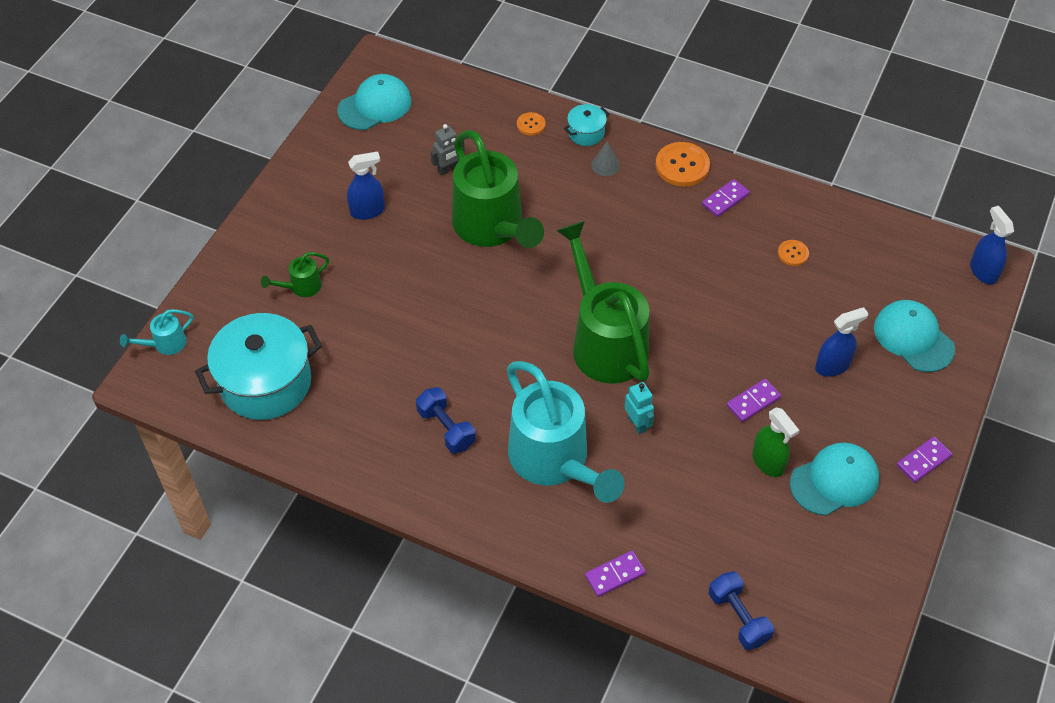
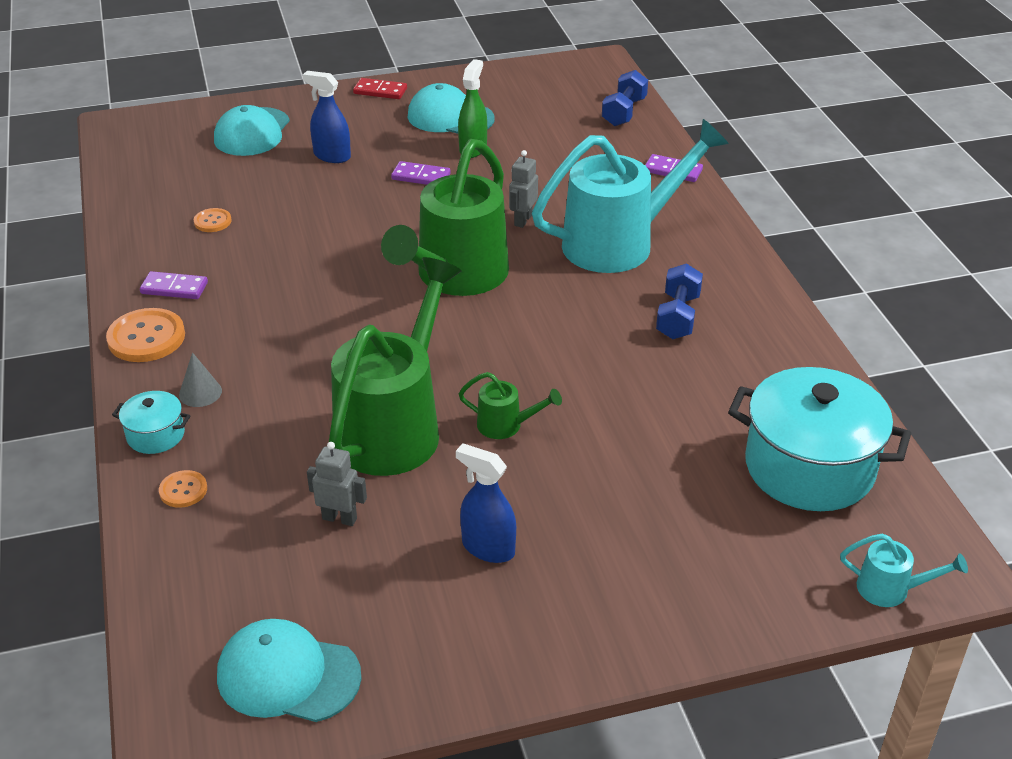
camera: 130 degrees left, 15 degrees down
green watering can [261,252,329,297] -> green watering can moved to [459,372,562,439]
turquoise watering can [507,361,624,503] -> turquoise watering can turned 45 degrees clockwise [532,119,729,273]
turquoise robot [624,382,654,434] -> grey robot [509,150,538,228]
purple domino [897,437,952,483] -> red domino [353,78,407,99]
blue spray bottle [970,206,1014,285] -> none

